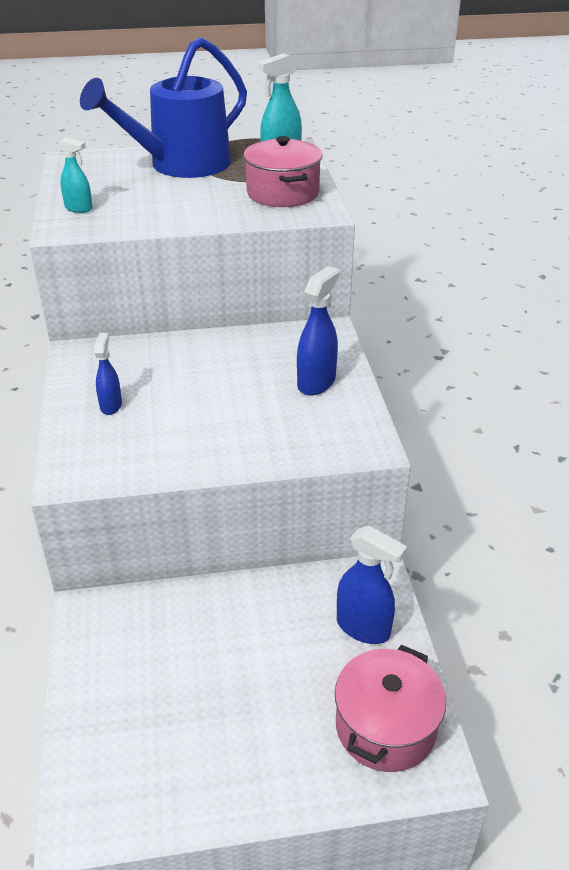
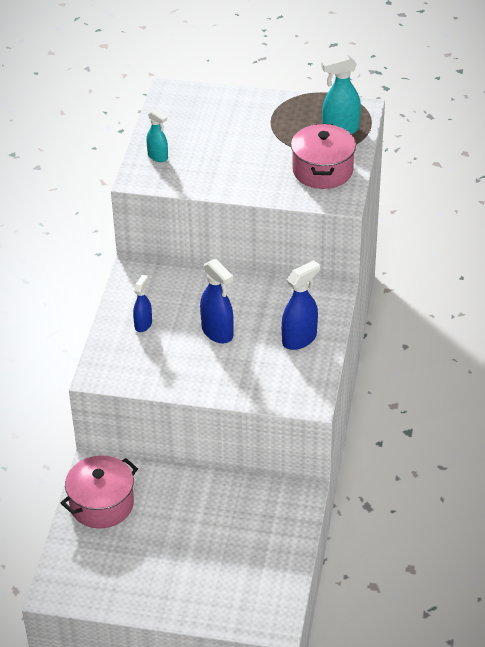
camera: 20 degrees right, 5 degrees up
blue watering can [80,37,247,178] -> none
pink pot [335,645,446,772] -> pink pot moved to [61,455,138,529]
blue spray bottle [337,526,407,644] -> blue spray bottle moved to [200,259,234,343]

